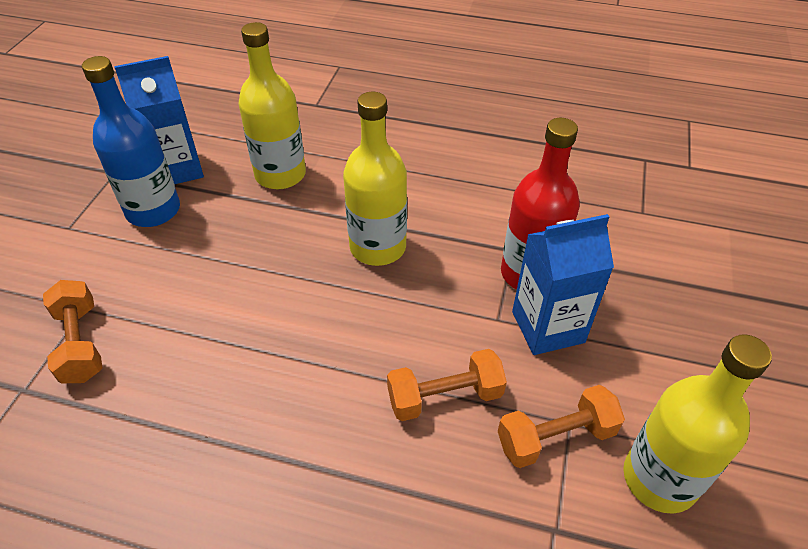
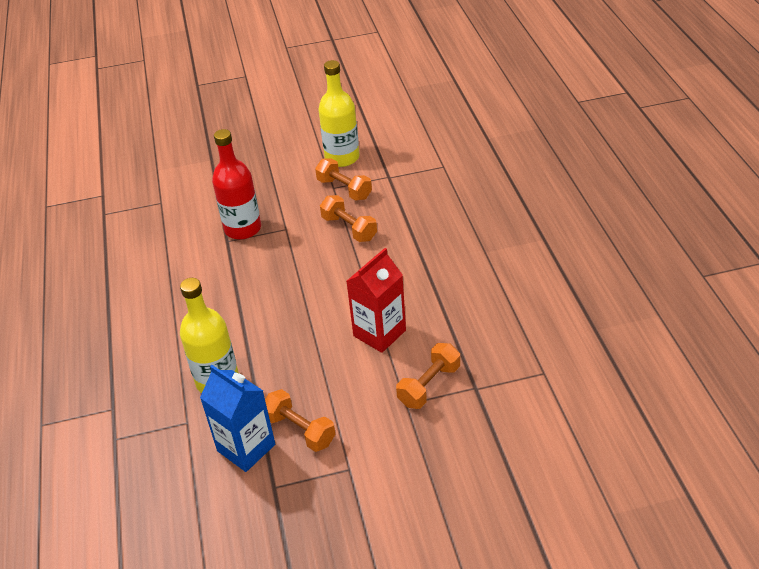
camera: 115 degrees left, 5 degrees down
blue bottle [82,56,180,227] -> orange dumbbell [265,389,335,452]
yellow bottle [343,92,407,266] -> none
blue carton [512,214,614,355] -> none
none -> red carton [347,248,406,353]

